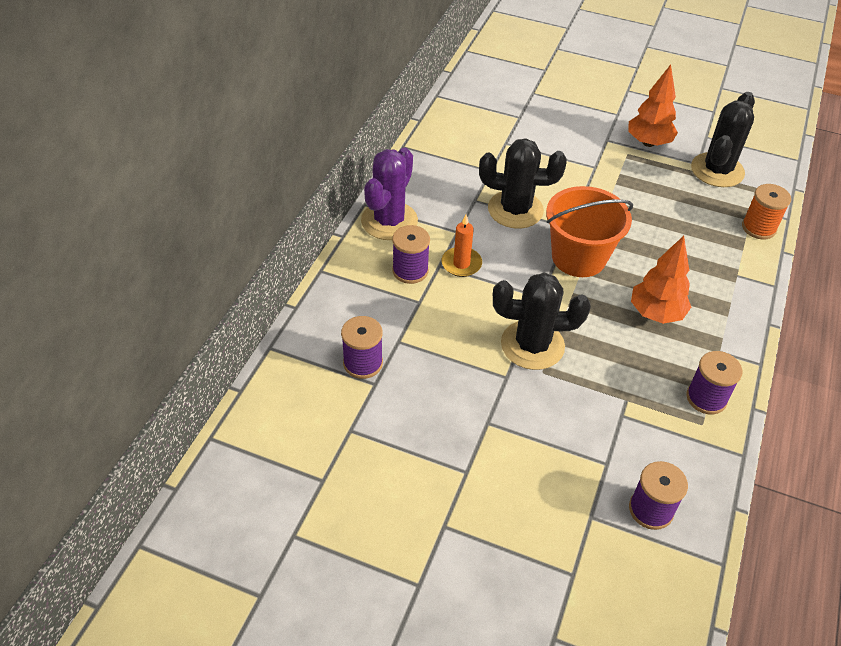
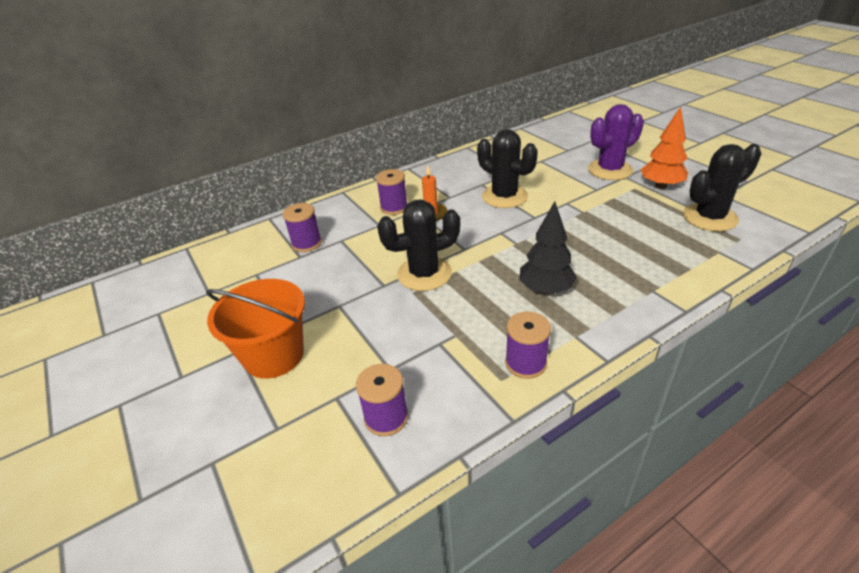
camera: 40 degrees right, 10 degrees down
purple cactus [361,148,418,240] -> purple cactus moved to [588,104,644,180]
black cactus [493,272,591,370] -> black cactus turned 60 degrees counterclockwise [377,199,460,291]
orange bucket [546,186,633,277] -> orange bucket moved to [206,279,305,379]
orange tree [631,236,691,324] -> black tree [519,201,577,295]
orange spool [742,184,791,240] -> none

